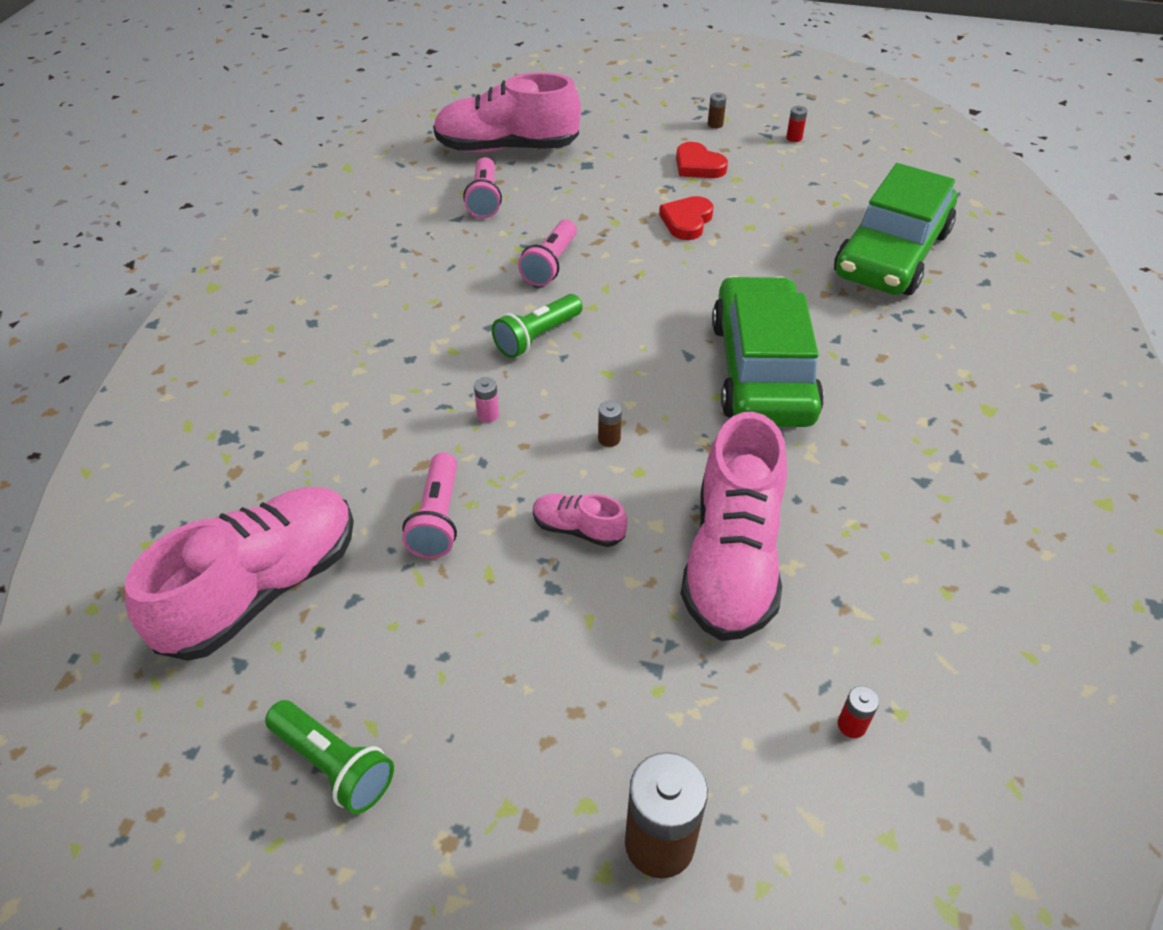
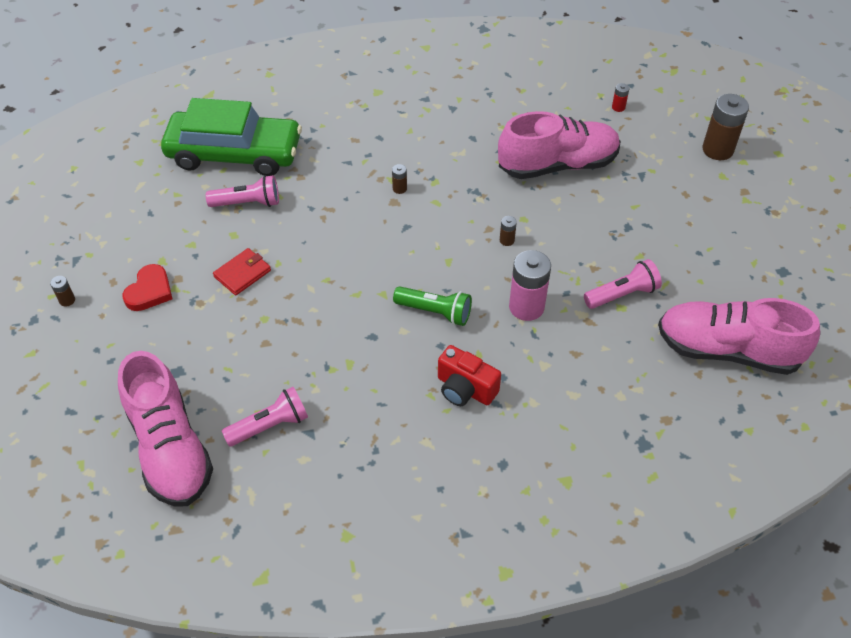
camera: 115 degrees left, 5 degrees up
green flashlight [265,700,394,814] -> none
pink battery [474,377,499,423] -> pink battery [509,250,551,321], size x2.24
pink flashlight [518,219,577,286] -> pink flashlight moved to [206,175,279,207]
pink shoe [533,494,628,547] -> none
red heart [659,196,714,240] -> red wallet [213,248,271,295]
green car [712,276,824,427] -> brown battery [392,164,407,194]
red battery [786,106,808,142] -> none
none -> red camera [438,345,501,406]

